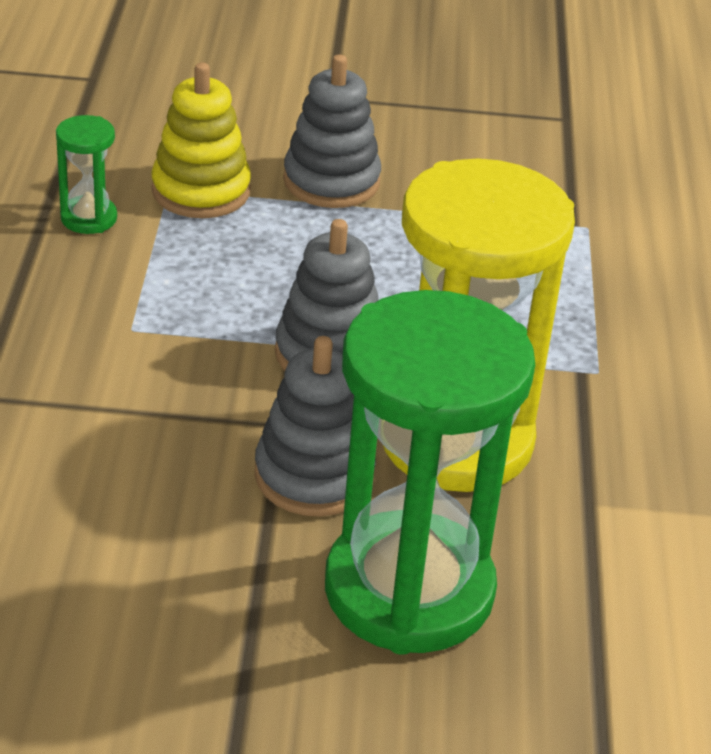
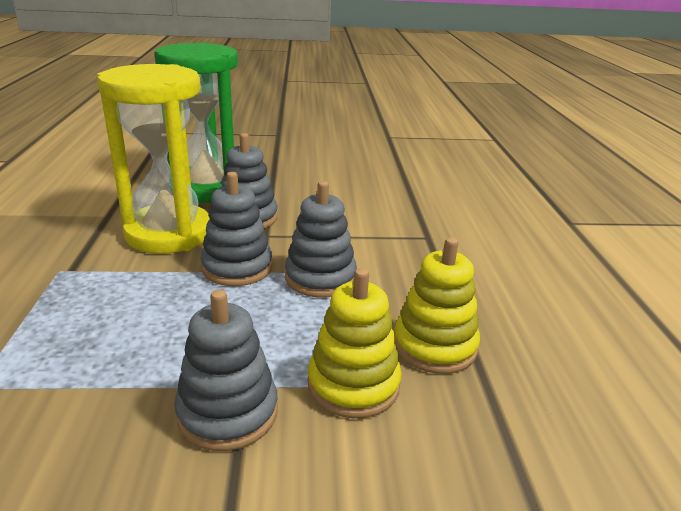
camera: 175 degrees right, 10 degrees down
green hourglass [56,115,117,234] -> yellow stacking toy [394,237,480,374]
none -> grey stacking toy [285,181,357,297]

